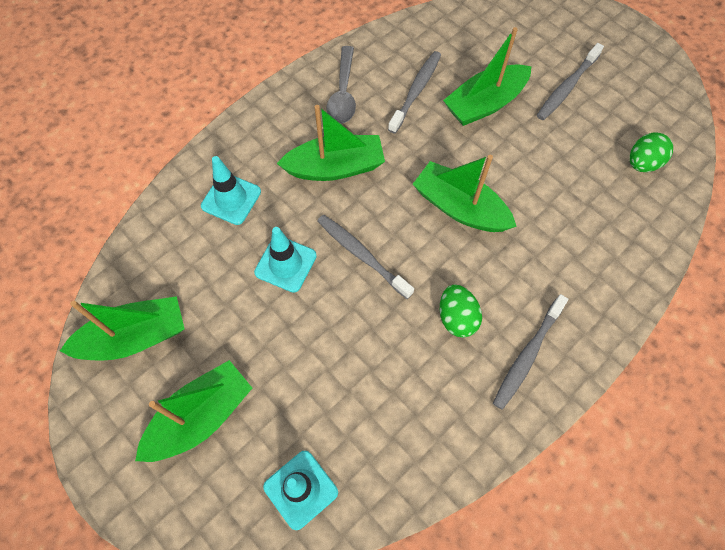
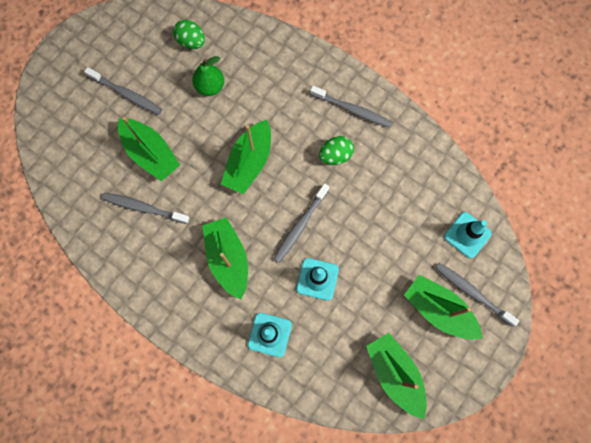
camera: 100 degrees left, 10 degrees up
grey spoon [327,46,356,124] -> none
none -> green pear [192,56,224,96]
none -> grey toothbrush [435,263,519,327]

